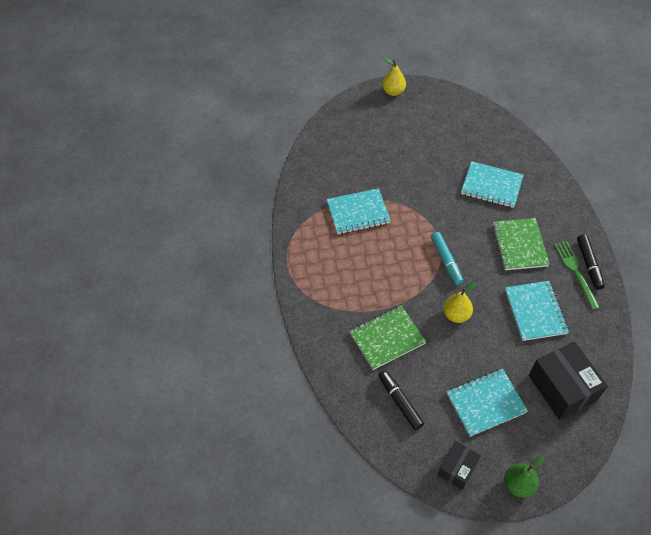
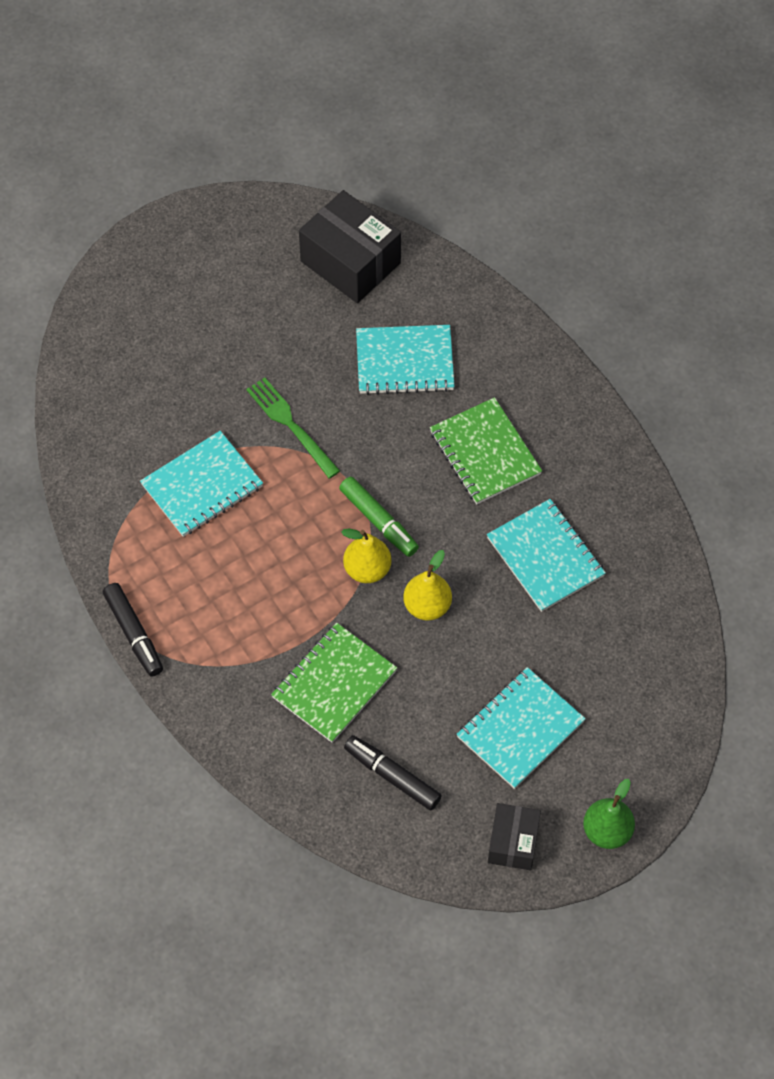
camera: 25 degrees left, 5 degrees up
yellow pear [382,57,406,96] -> yellow pear moved to [341,529,392,583]
turquoise marker [431,232,463,285] -> green marker [339,477,419,557]
black box [529,341,608,420] -> black box moved to [299,190,401,303]
green fork [554,241,600,310] -> green fork moved to [246,377,340,479]
black marker [577,234,605,290] -> black marker moved to [103,583,163,676]

